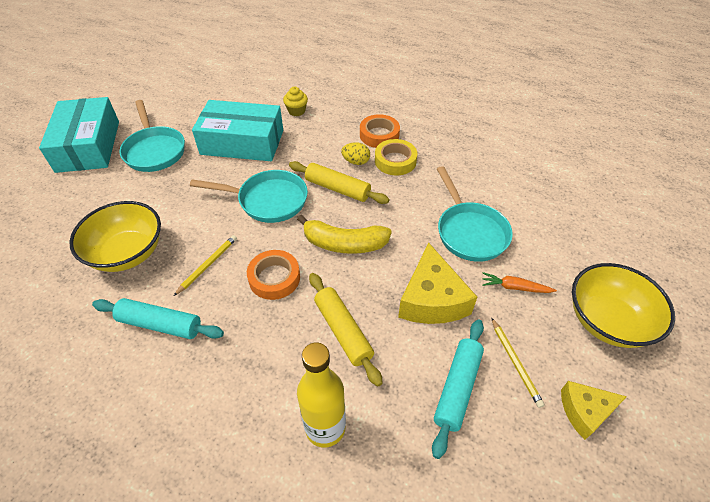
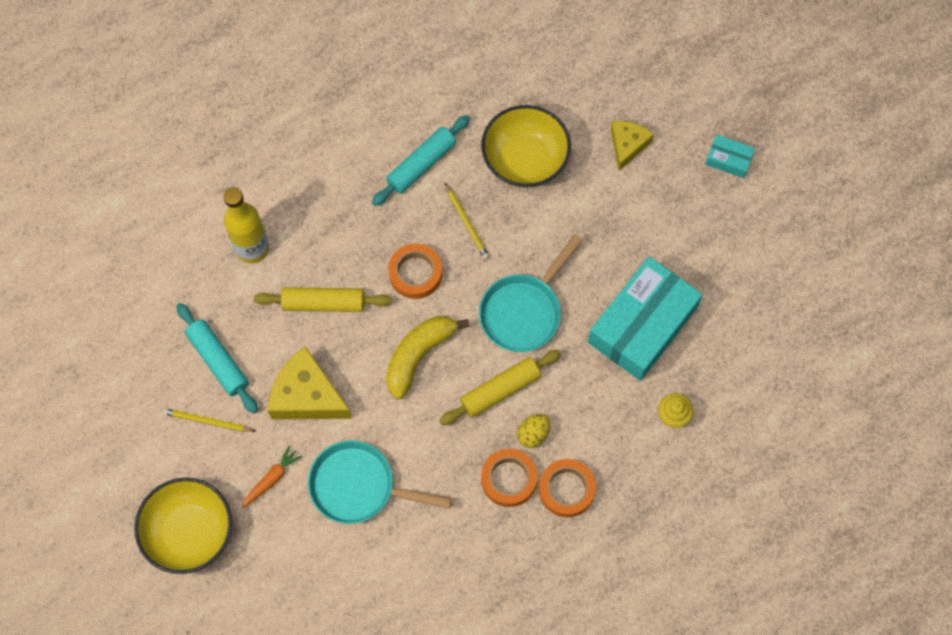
camera: 120 degrees right, 20 degrees up
turquoise box [39,97,119,173] -> turquoise box [705,135,755,178], size x0.43
turquoise pan [119,100,185,172] -> none
yellow tape [375,139,417,175] -> orange tape [481,449,537,507]
yellow cheese [561,381,627,440] -> yellow cheese moved to [611,121,654,171]

